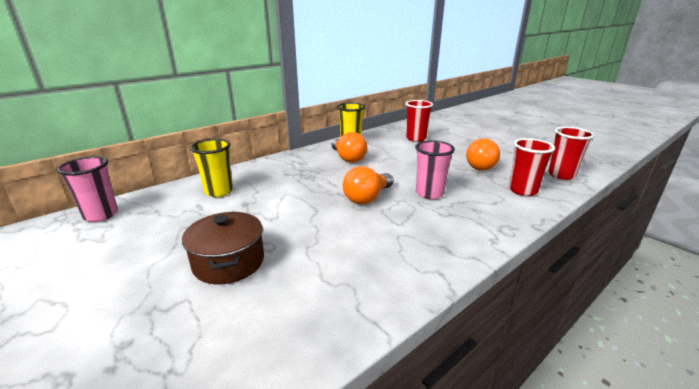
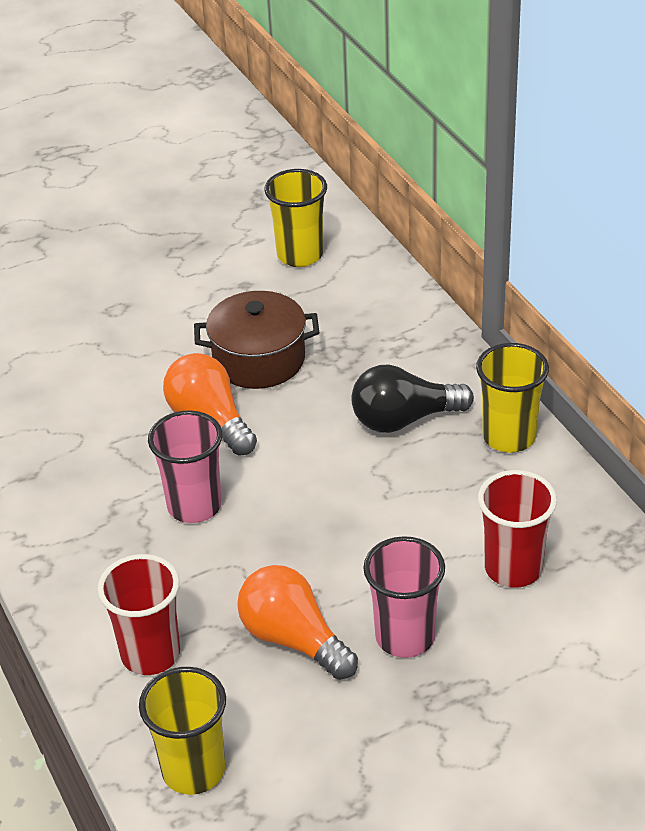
camera: 105 degrees right, 15 degrees up
pink cup [57,156,118,222] -> pink cup moved to [363,536,445,658]
brown pot [182,211,264,284] -> brown pot moved to [194,291,319,389]
orange light bulb [331,132,367,163] -> black light bulb [351,364,474,433]
red cup [548,127,594,180] -> yellow cup [139,667,226,795]

